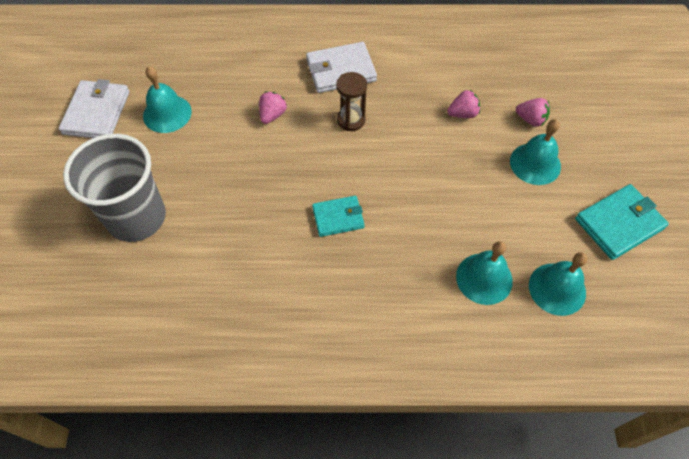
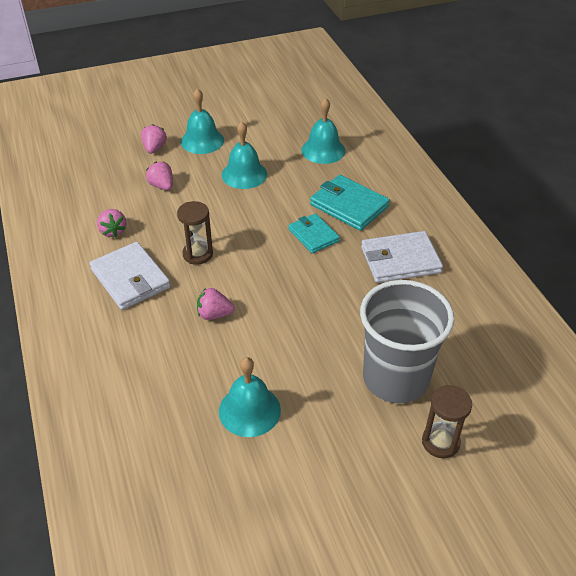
camera: 110 degrees left, 15 degrees down
white wallet [59,79,130,138] -> white wallet moved to [361,231,443,283]
turquoise bell [529,252,588,316] -> turquoise bell moved to [222,121,267,189]
turquoise wallet [575,184,669,260] -> turquoise wallet moved to [310,175,390,231]
none -> pink strawberry [97,209,126,237]
none -> brown hourglass [422,385,472,458]

